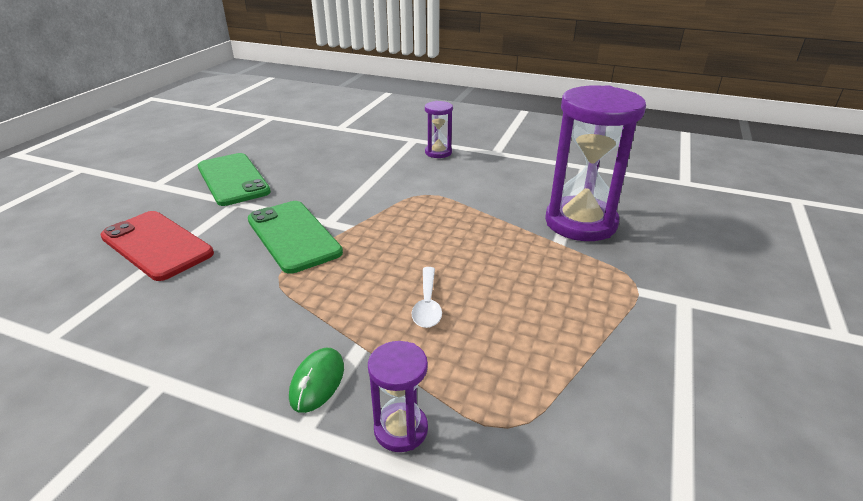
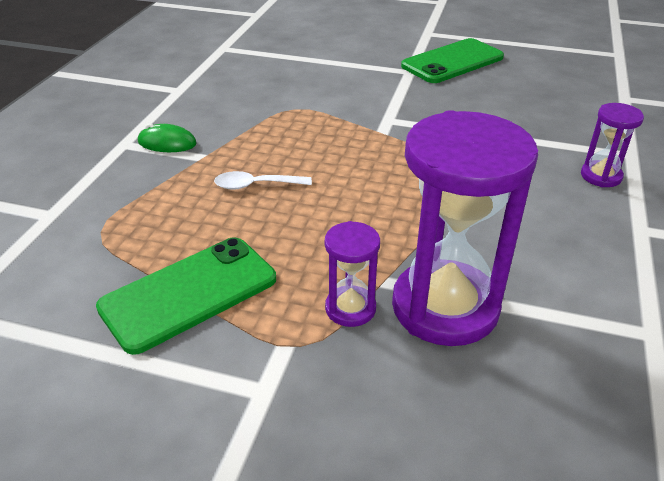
camera: 85 degrees right, 5 degrees up
red phone [100,211,214,281] -> none
green phone [248,201,343,274] -> green phone moved to [96,237,276,355]
purple hourglass [368,341,428,452] -> purple hourglass moved to [325,221,380,327]

